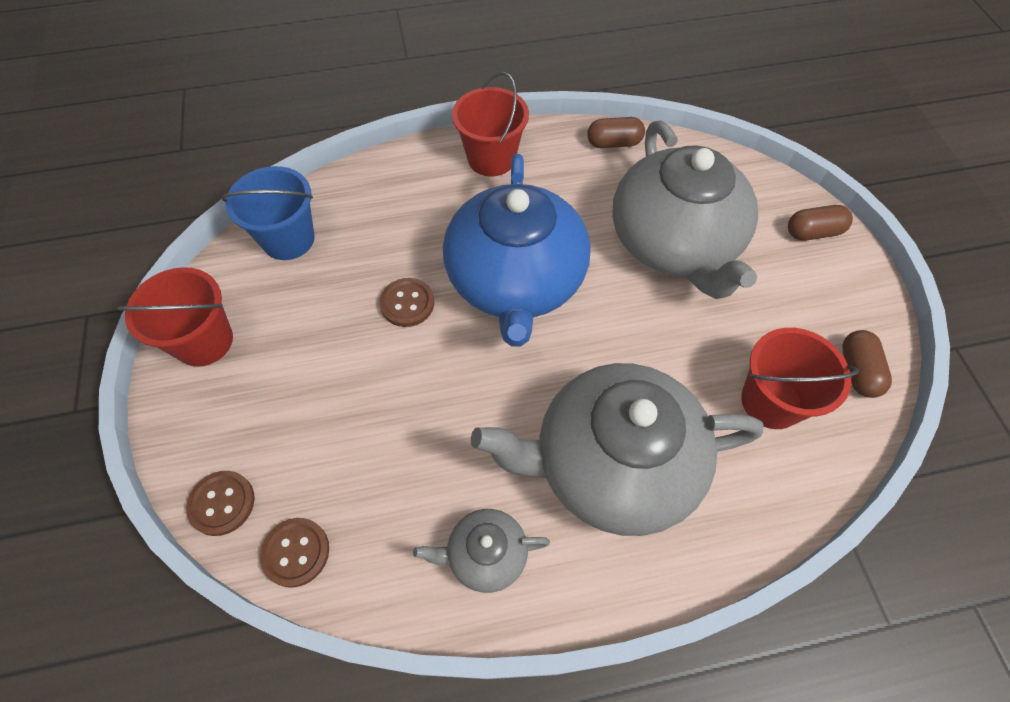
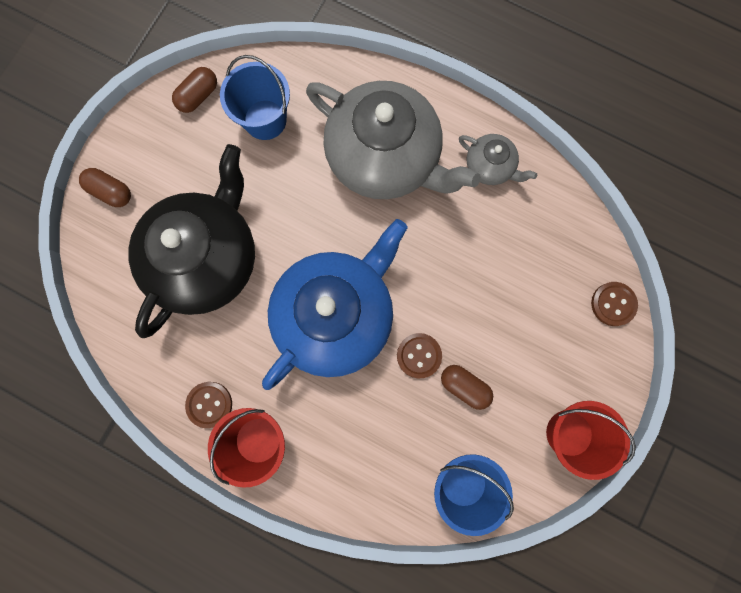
camera: 140 degrees left, 20 degrees up
brown button [260,518,329,588] -> brown button moved to [185,382,232,428]
brown capsule [587,117,645,148] -> brown capsule moved to [441,365,493,410]
grey teapot [612,120,758,299] -> black teapot [128,144,255,338]
red bucket [741,328,859,429] -> blue bucket [220,55,290,140]

